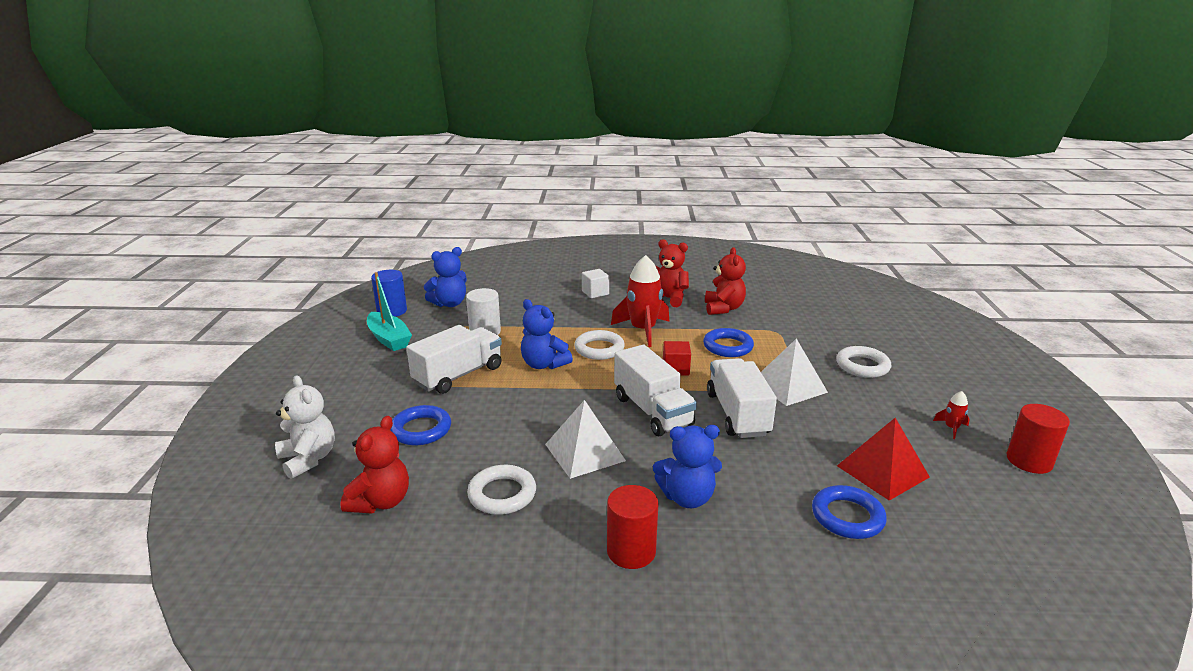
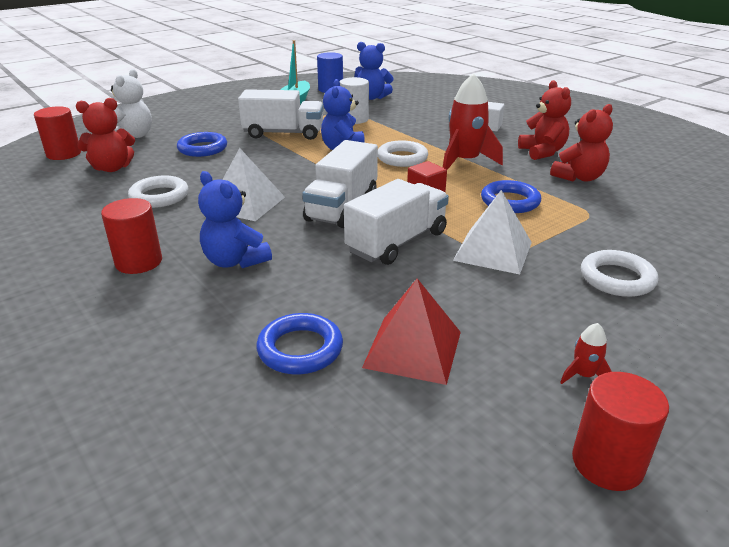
camera: 50 degrees right, 5 degrees up
none -> red cylinder [34,106,81,160]

